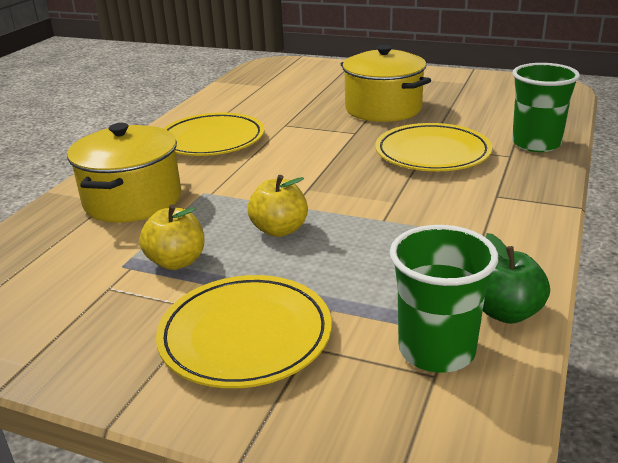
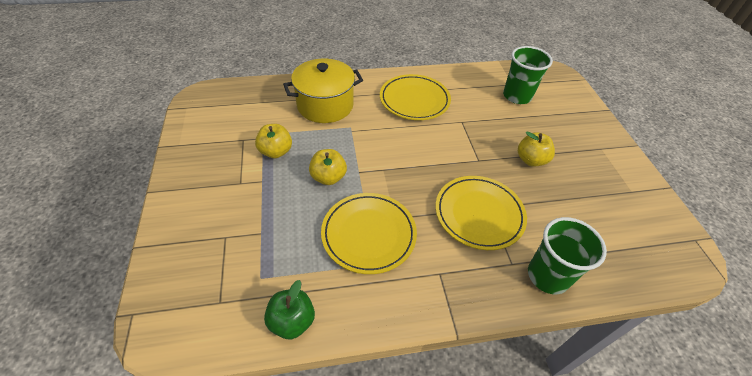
camera: 55 degrees right, 20 degrees up
yellow plate [156,275,332,388] -> yellow plate moved to [321,193,417,274]
yellow pot [341,45,431,122] -> yellow apple [518,132,555,167]
green cup [390,225,498,373] -> green cup moved to [503,46,553,104]

